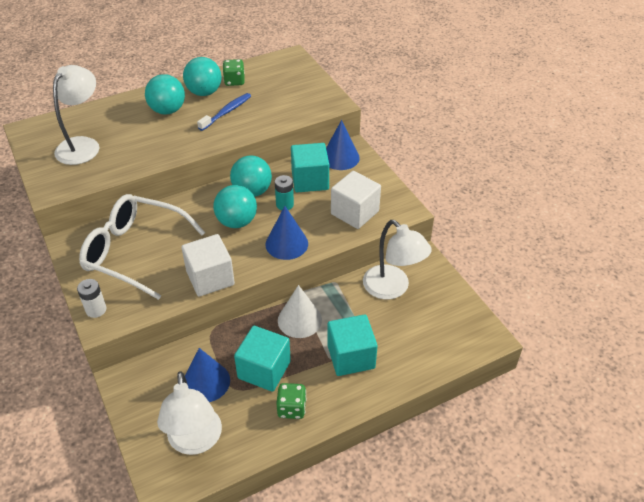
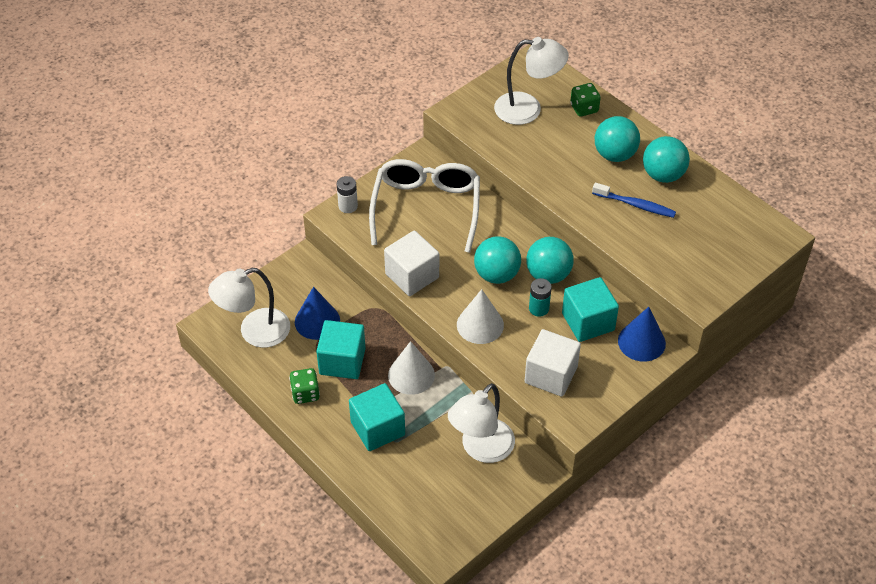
camera: 75 degrees right, 5 degrees up
green dice [223,59,245,86] -> green dice moved to [570,83,601,117]
blue cone [265,206,308,260] -> white cone [457,289,504,344]

